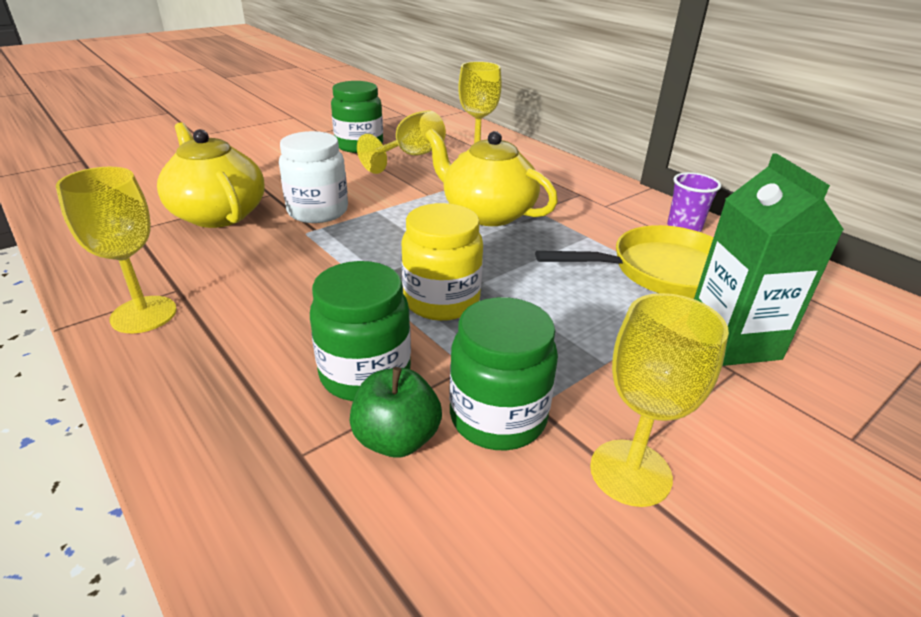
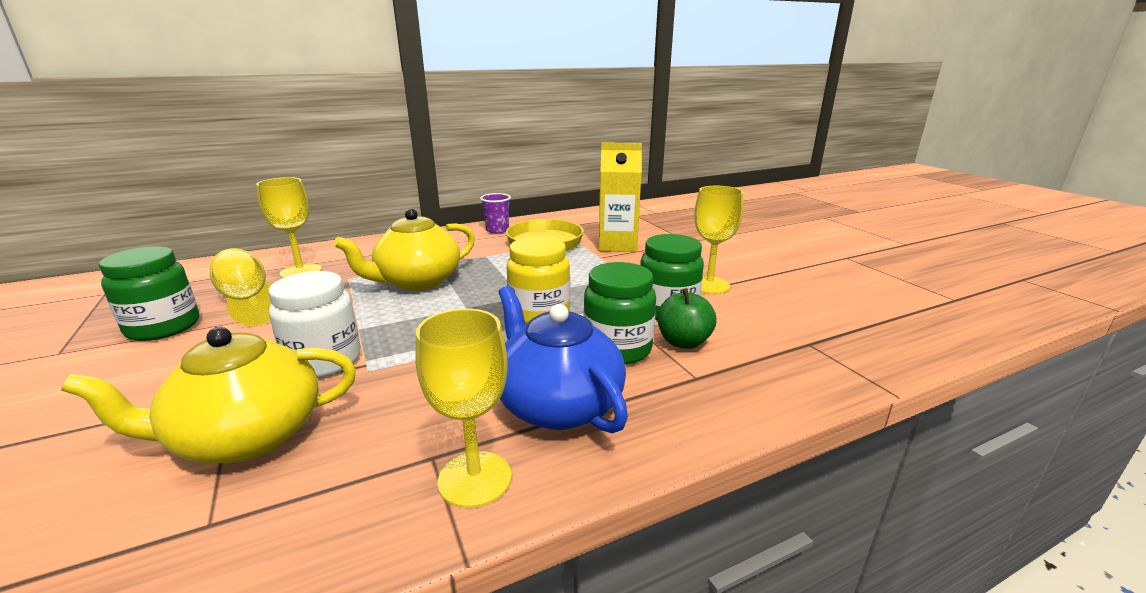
camera: 75 degrees left, 10 degrees down
green carton [694,153,844,366] -> yellow carton [599,142,642,252]
none -> blue teapot [498,286,628,434]

